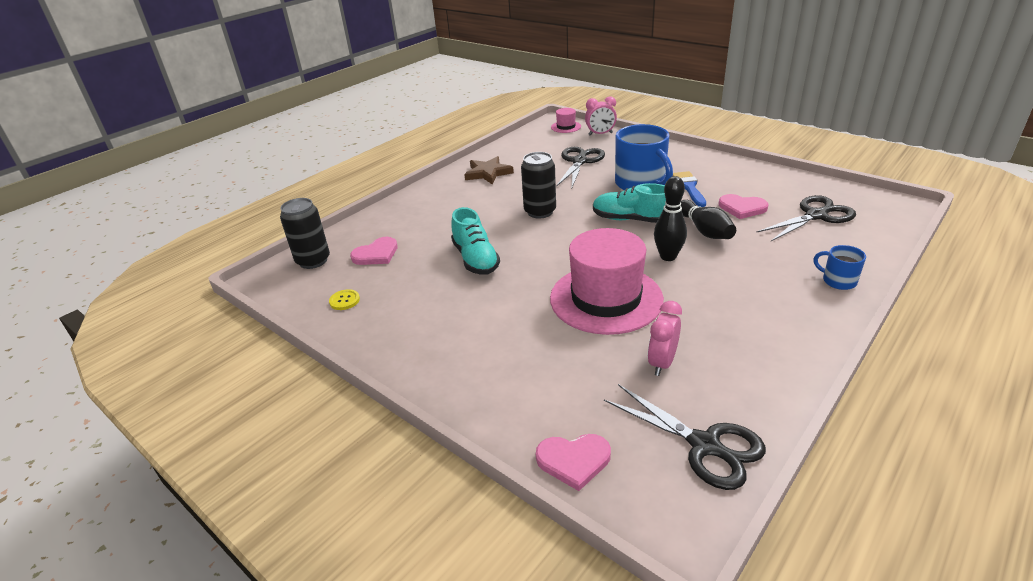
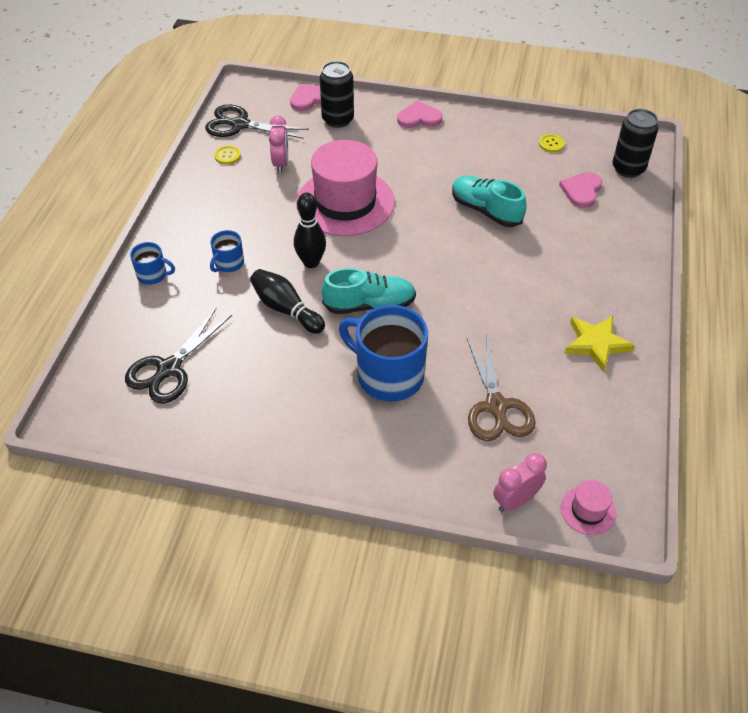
camera: 150 degrees right, 15 degrees up
brown star [464,156,514,185] -> yellow star [565,316,635,372]
black can [521,152,556,219] -> black can moved to [320,61,354,128]
black scissors [556,147,605,187] -> brown scissors [467,336,536,441]
blue brush [673,171,706,207] -> none
pink heart [719,194,769,219] -> pink heart moved to [397,101,443,128]
none -> blue mug [210,230,244,272]
none -> yellow button [214,146,241,165]

